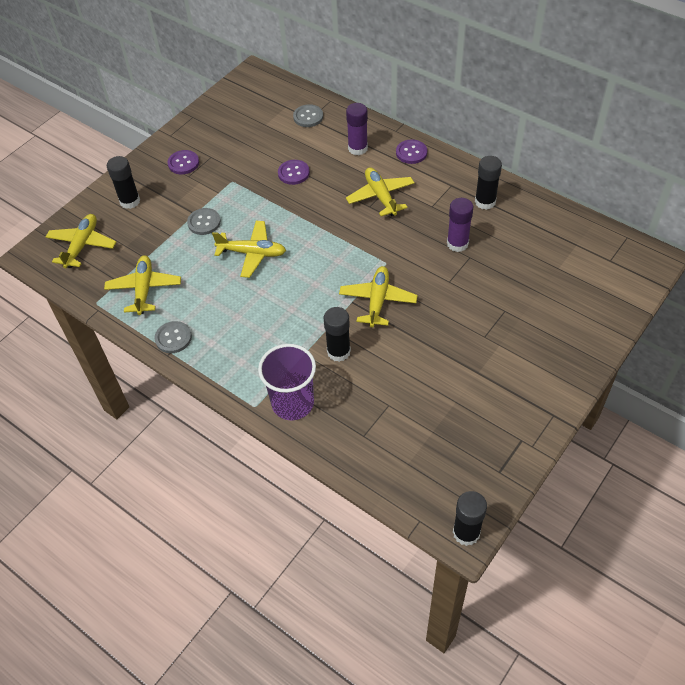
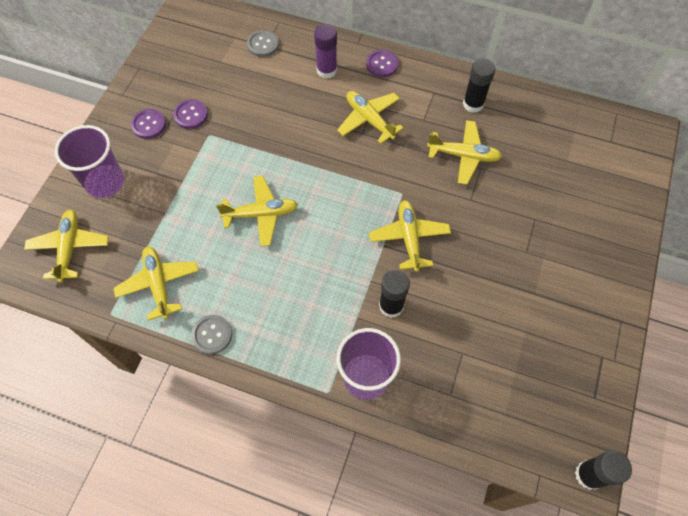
camera: 20 degrees left, 10 degrees up
black glue stick [107,156,140,209] -> purple cup [55,125,124,198]
grey button [187,208,221,235] -> none
purple button [278,160,310,185] -> purple button moved to [173,99,208,129]
purple glue stick [447,198,473,252] -> yellow plane [427,120,502,185]

